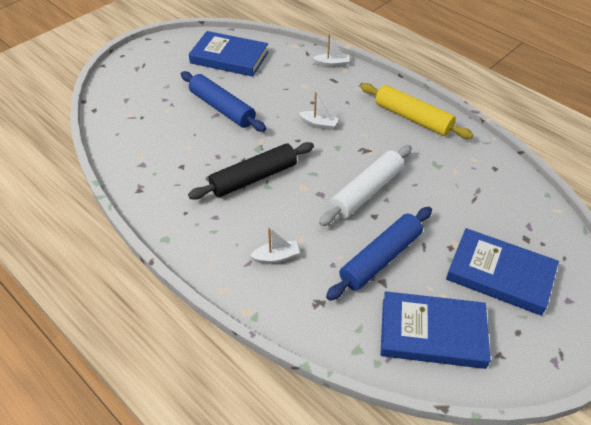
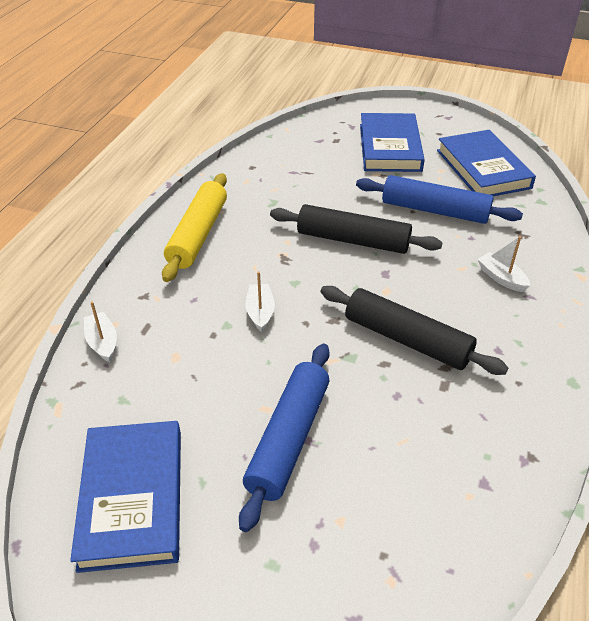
camera: 115 degrees left, 5 degrees down
white rolling pin [319,145,412,226] -> black rolling pin [270,204,443,254]

